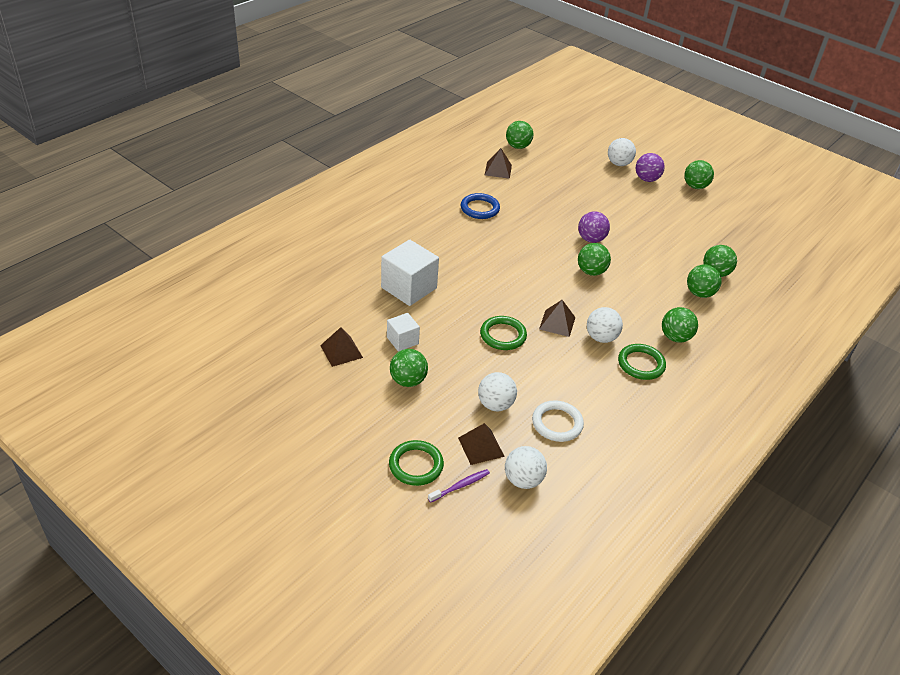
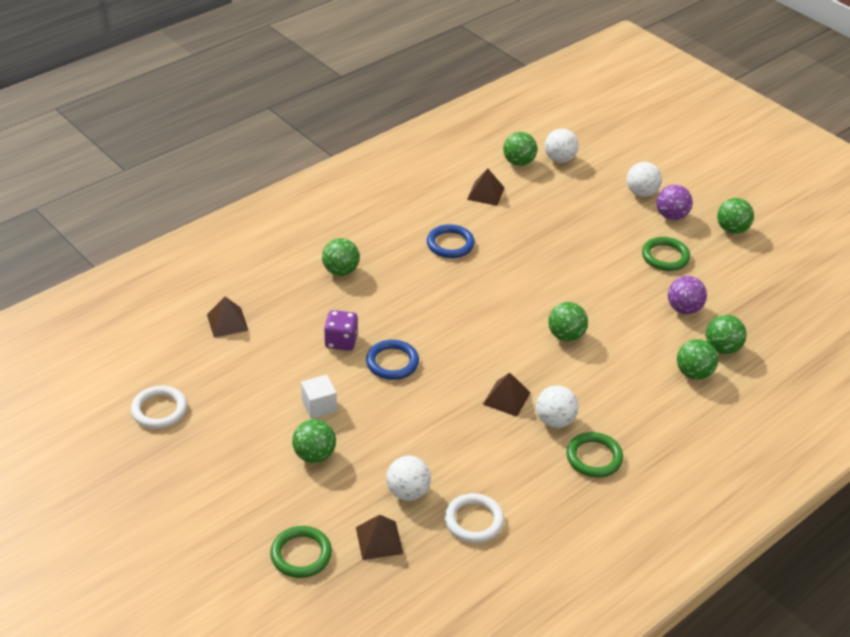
camera: 10 degrees right, 0 degrees up
brown pyramid [320,327,363,367] -> brown pyramid moved to [207,297,249,338]
white cube [381,240,439,306] -> purple dice [324,310,358,351]
purple toothbrush [428,469,490,503] -> none
green ring [480,316,527,350] -> green ring moved to [642,237,690,271]
white ball [505,446,547,489] -> white ball moved to [545,129,579,163]
purple ball [578,211,610,243] -> purple ball moved to [668,276,707,314]
green ball [662,307,698,343] -> green ball moved to [322,238,360,276]
none -> white ring [131,386,187,429]
none -> blue ring [366,340,419,380]

